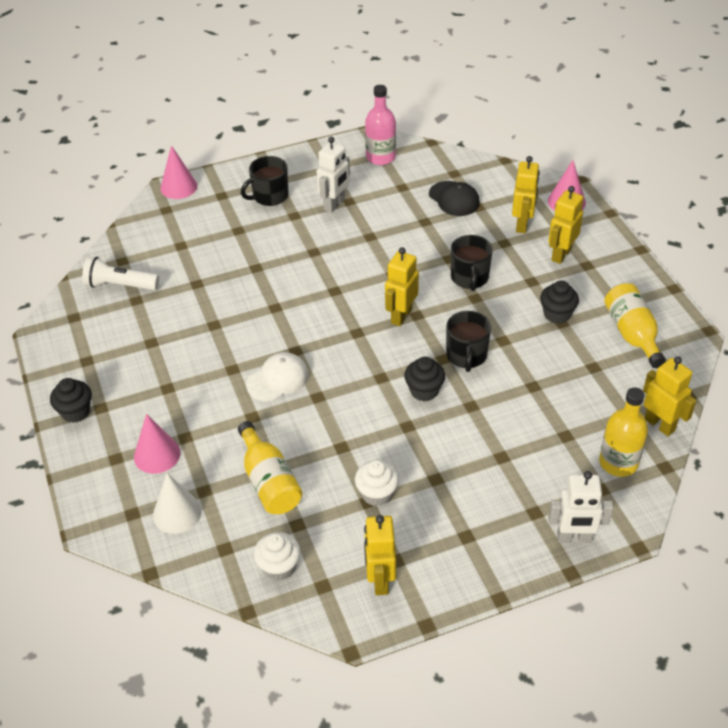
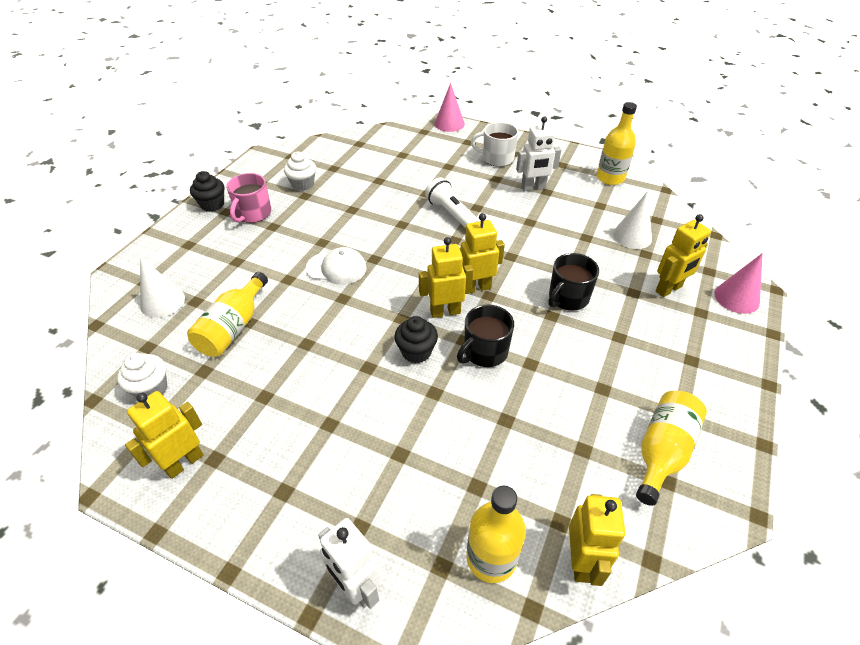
camera: 45 degrees right, 0 degrees up
white flashlight [82,257,159,290] -> white flashlight moved to [425,178,480,228]
pink cone [134,414,180,474] -> none
black mug [241,156,288,206] -> white mug [471,122,518,167]
white cupcake [355,460,399,506] -> white cupcake moved to [284,152,316,191]
pink bottle [365,85,396,165] -> yellow bottle [597,102,637,185]
black cap [429,181,480,216] -> white cone [613,192,652,249]
black cupcake [540,281,579,324] -> none
yellow robot [548,186,583,264] -> yellow robot moved to [419,237,473,318]
none -> pink mug [226,173,271,223]

